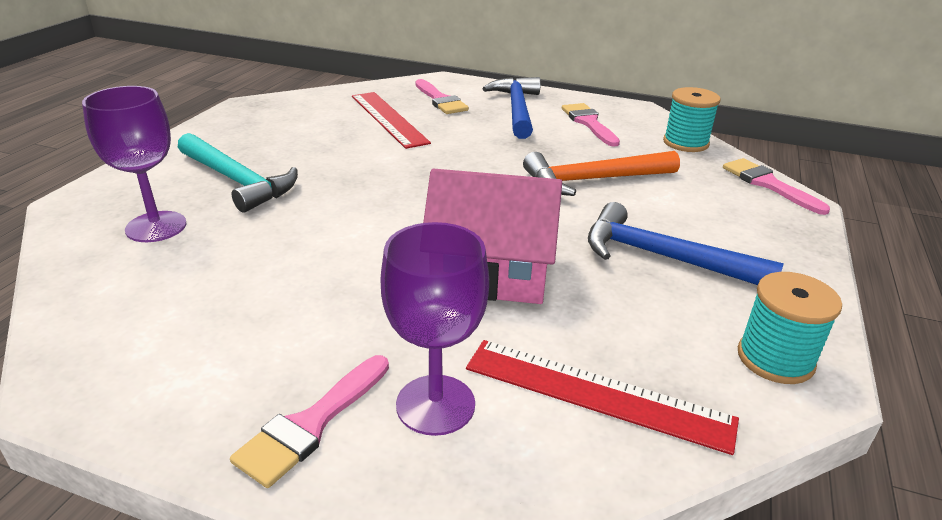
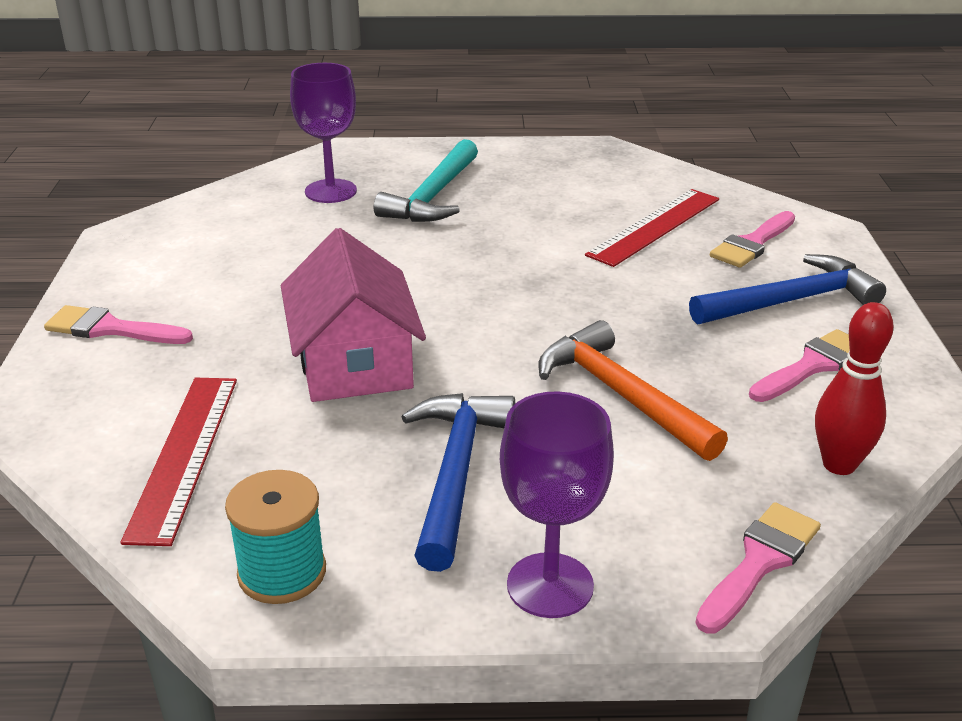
camera: 70 degrees right, 0 degrees up
purple goblet [380,222,489,436] -> purple goblet moved to [500,391,614,618]
turquoise spool [663,87,720,152] -> red bowling pin [815,302,894,475]

